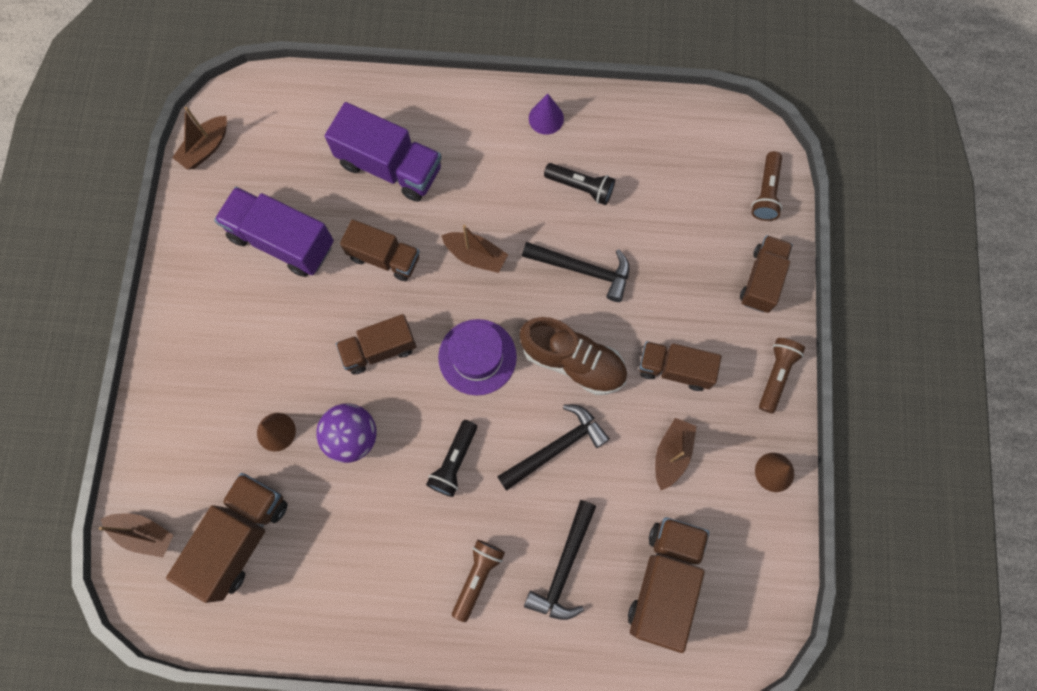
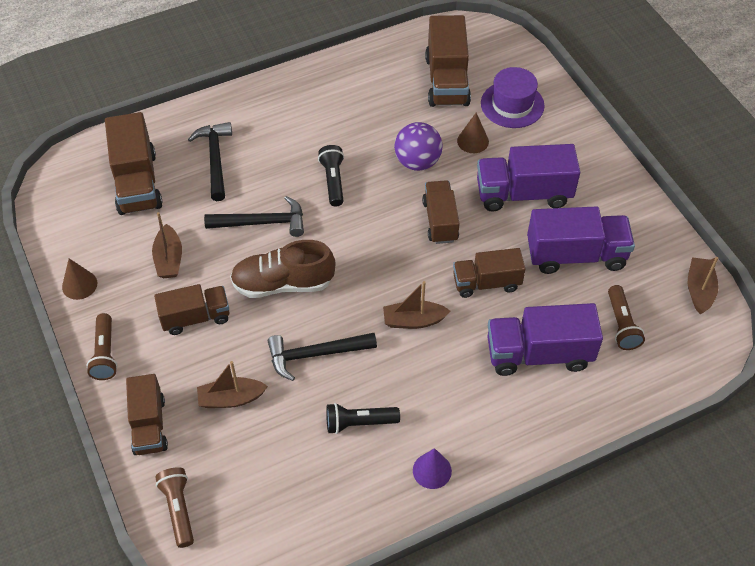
camera: 150 degrees right, 20 degrees down
brown boat [99,513,173,558] -> brown boat moved to [197,361,268,408]
brown truck [336,314,416,374] -> brown truck turned 45 degrees counterclockwise [422,180,460,244]
purple hat [438,319,517,395] -> purple hat moved to [481,67,544,128]
brown flashlight [452,540,505,622] -> brown flashlight moved to [608,285,645,350]
black hammer [497,404,610,491] -> black hammer turned 120 degrees counterclockwise [204,196,304,237]
none -> purple truck [477,144,580,211]

